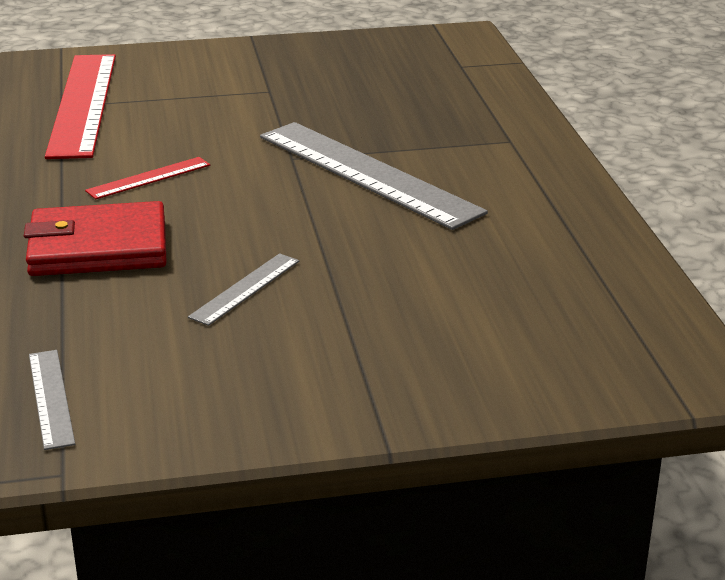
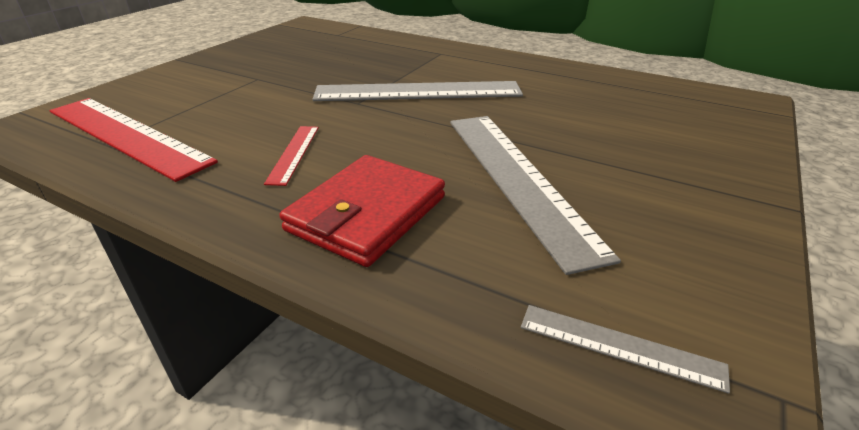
camera: 50 degrees left, 5 degrees up
grey ruler [188,253,299,326] -> grey ruler [450,116,621,275], size x2.18

